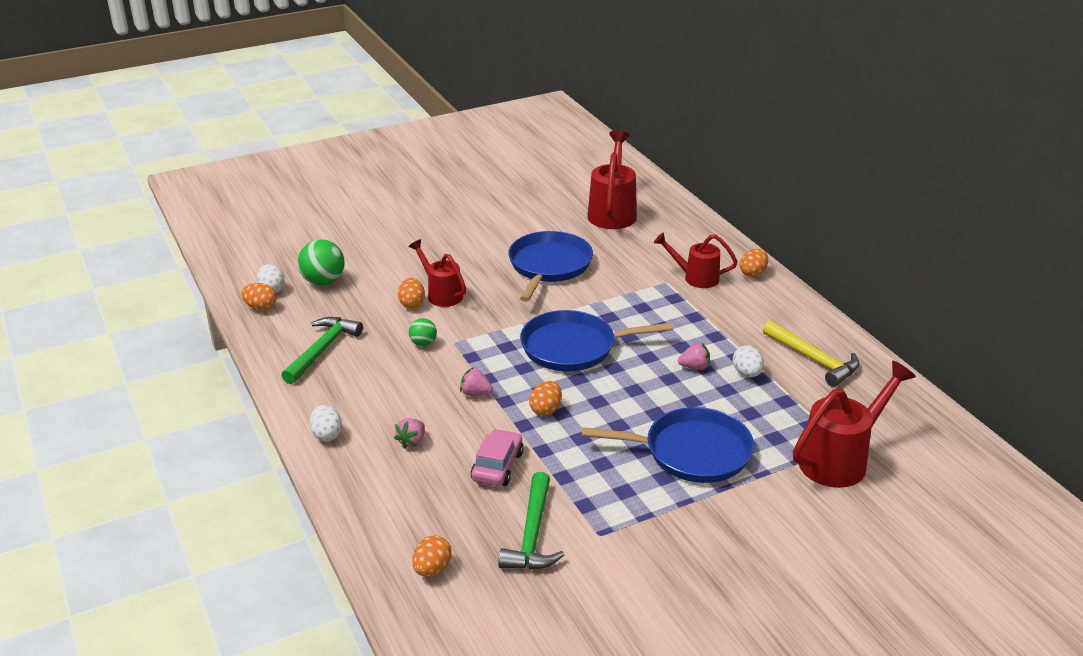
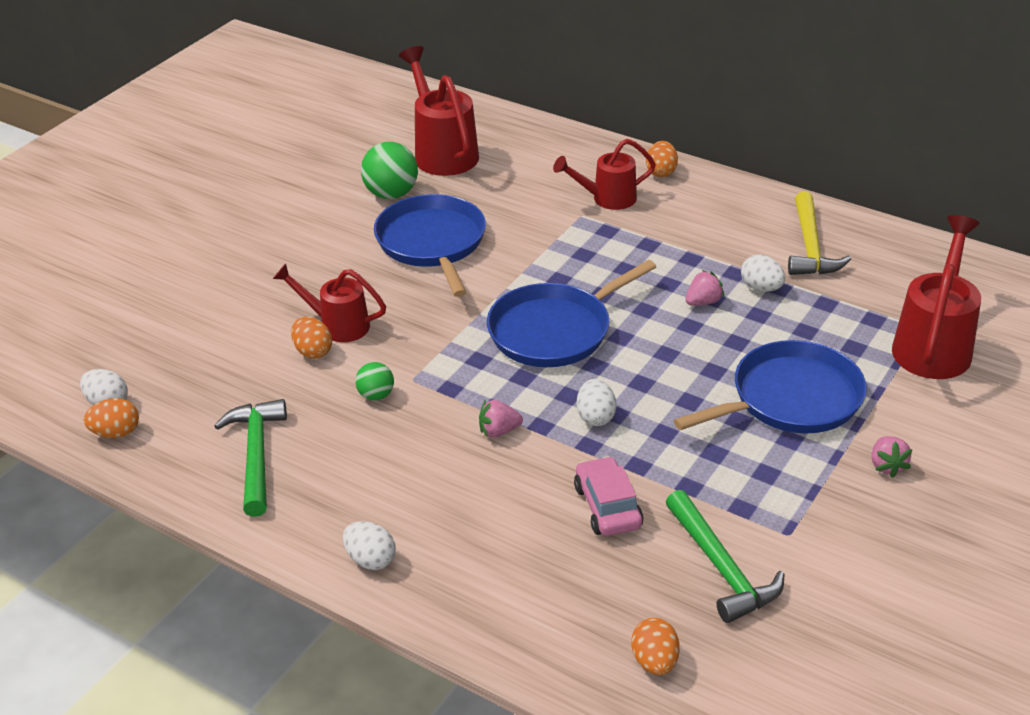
camera: 30 degrees left, 5 degrees up
green ball [298,239,345,285] -> green ball moved to [361,142,418,199]
pink strawberry [394,418,425,449] -> pink strawberry moved to [872,436,913,478]
orange egg [529,381,562,416] -> white egg [577,379,617,426]
yellow hammer [763,321,860,387] -> yellow hammer turned 75 degrees clockwise [788,192,851,275]

